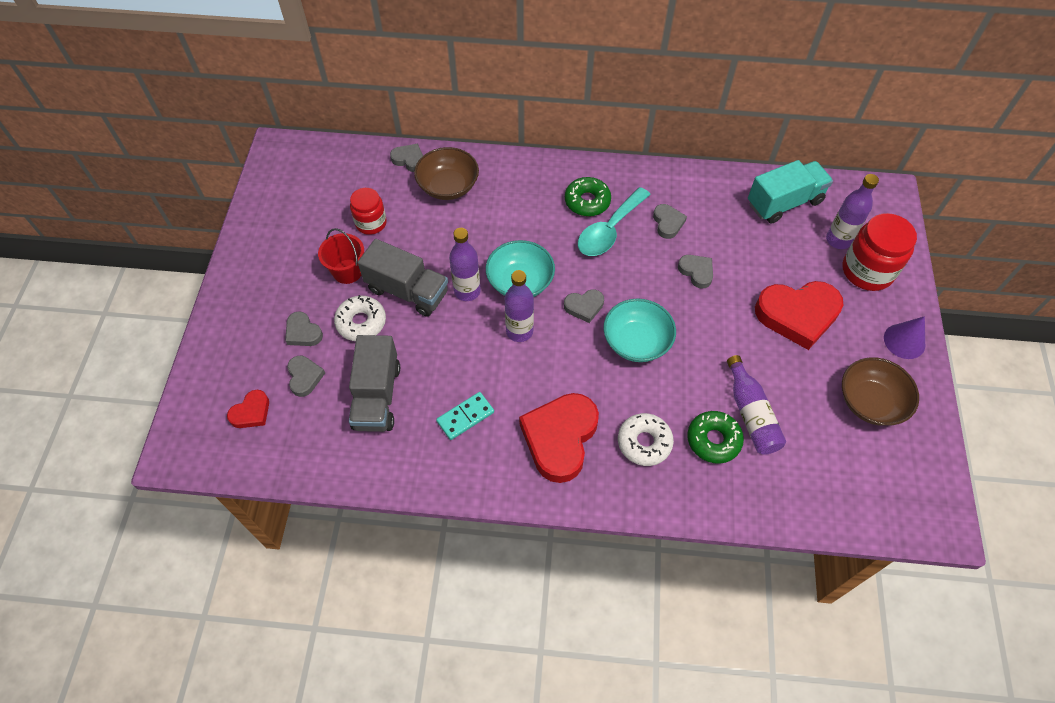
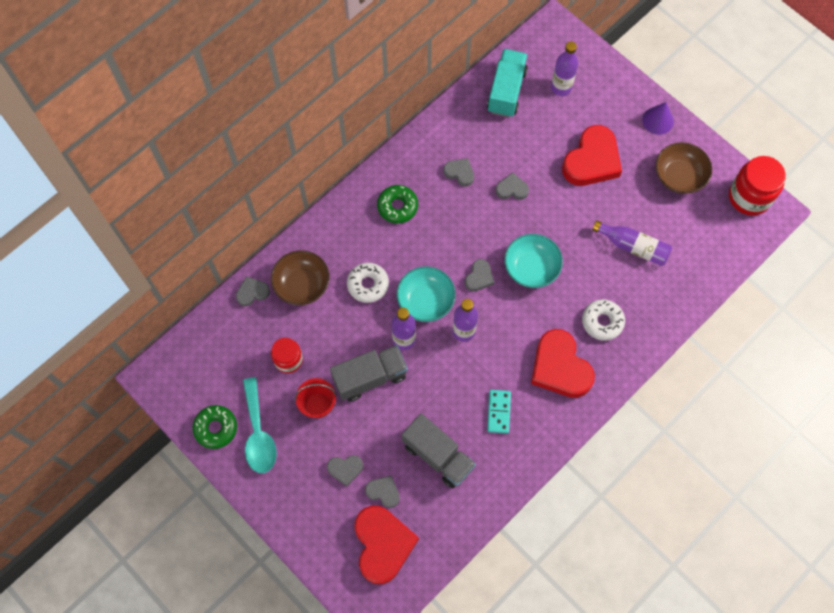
camera: 50 degrees left, 10 degrees up
red heart [227,390,269,428] -> red heart [354,505,419,584], size x2.05
white donut [334,295,386,341] -> white donut moved to [347,263,389,303]
turquoise spoon [578,187,651,256] -> turquoise spoon moved to [243,377,277,473]
green donut [687,411,744,464] -> green donut moved to [192,405,237,449]
red jar [842,213,917,291] -> red jar moved to [729,156,786,216]

